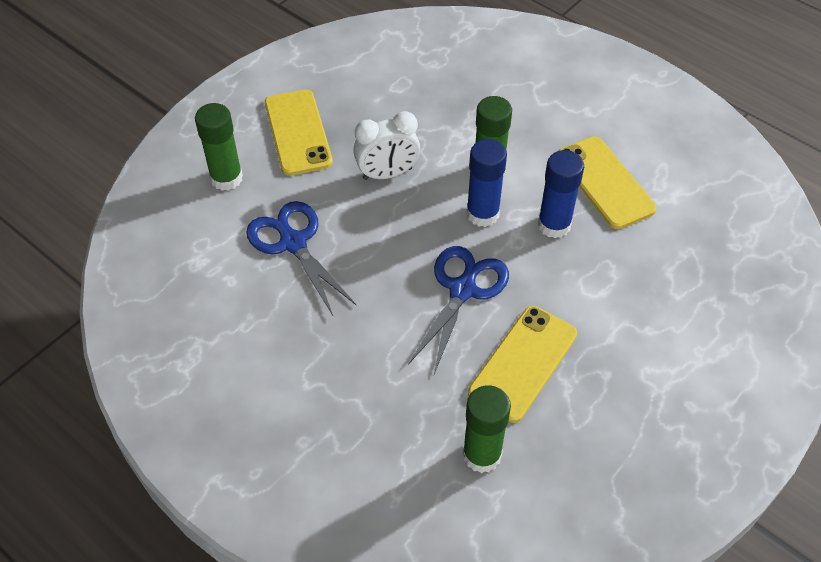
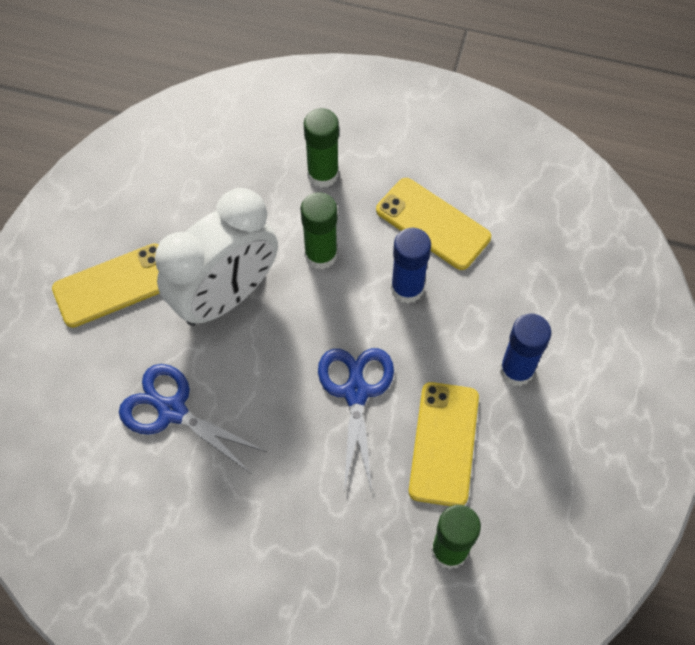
camera: 25 degrees left, 10 degrees up
green glue stick [195,103,243,191] -> green glue stick moved to [304,108,339,188]
yellow phone [265,89,333,176] -> yellow phone turned 75 degrees counterclockwise [52,243,160,328]
white clock [353,111,420,180] -> white clock [155,188,278,326], size x1.79
blue glue stick [466,139,507,227] -> blue glue stick moved to [500,314,551,386]

